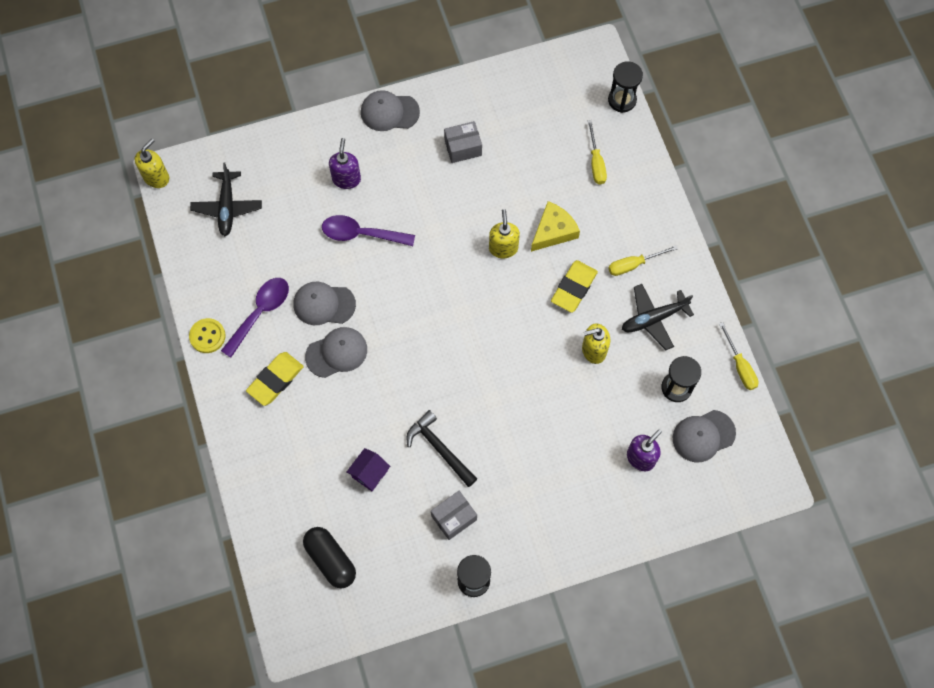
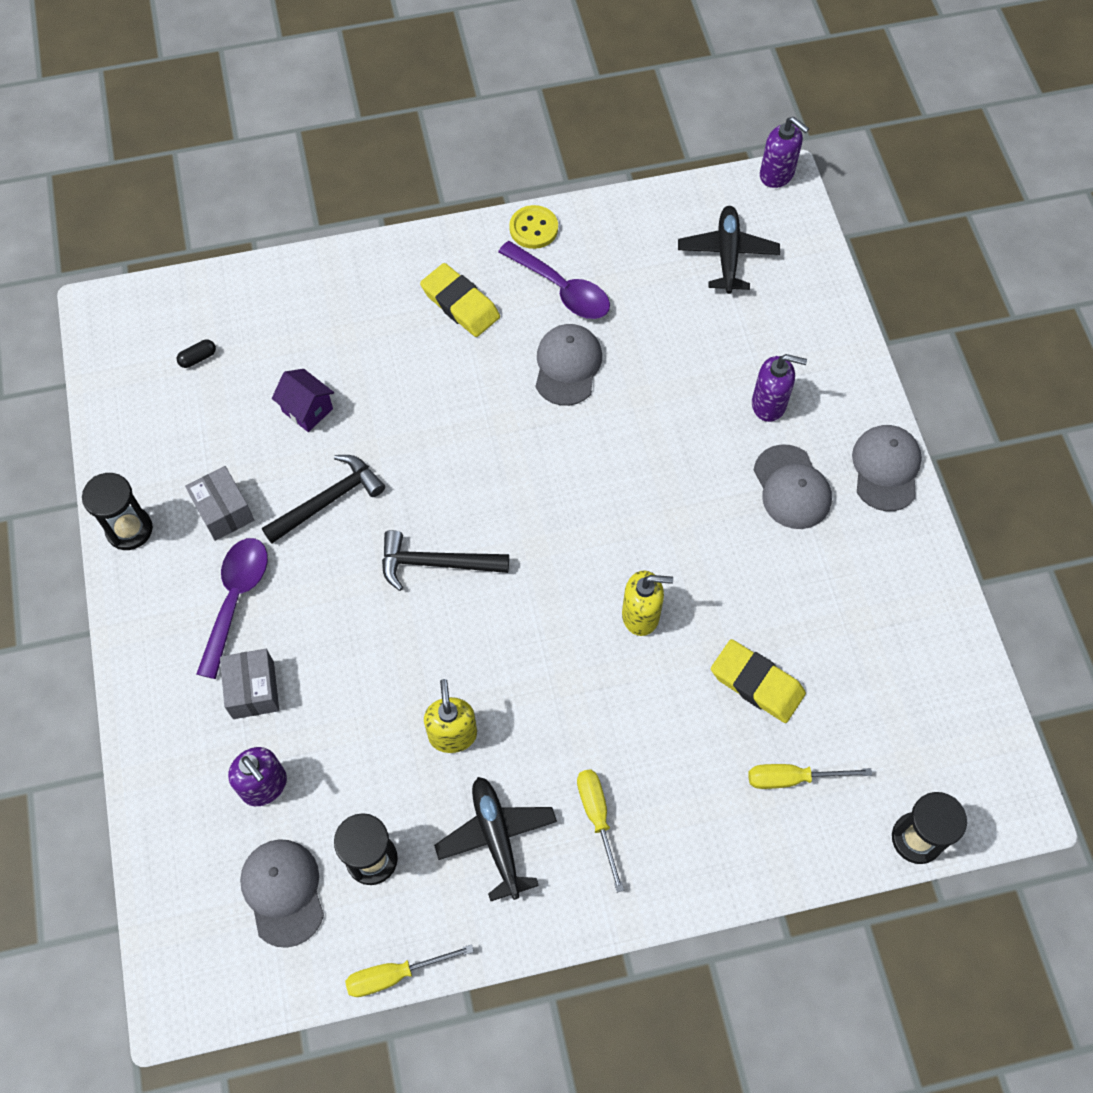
camera: 95 degrees right, 5 degrees down
yellow soap dispenser [135,138,169,188] -> purple soap dispenser [760,117,809,188]
black plane [190,162,262,236] -> black plane turned 90 degrees clockwise [678,206,780,294]
black capsule [303,527,356,589] -> black capsule [177,340,216,368], size x0.44
grey cap [305,327,367,378] -> grey cap moved to [753,444,832,529]
purple spoon [322,215,415,246] -> purple spoon moved to [197,538,268,679]
grey box [444,121,482,163] -> grey box moved to [220,649,279,719]
yellow cheese [531,201,580,252] -> none
yellow eraser [551,260,598,313] -> yellow eraser moved to [711,639,806,723]
none -> black hammer [382,530,509,591]

